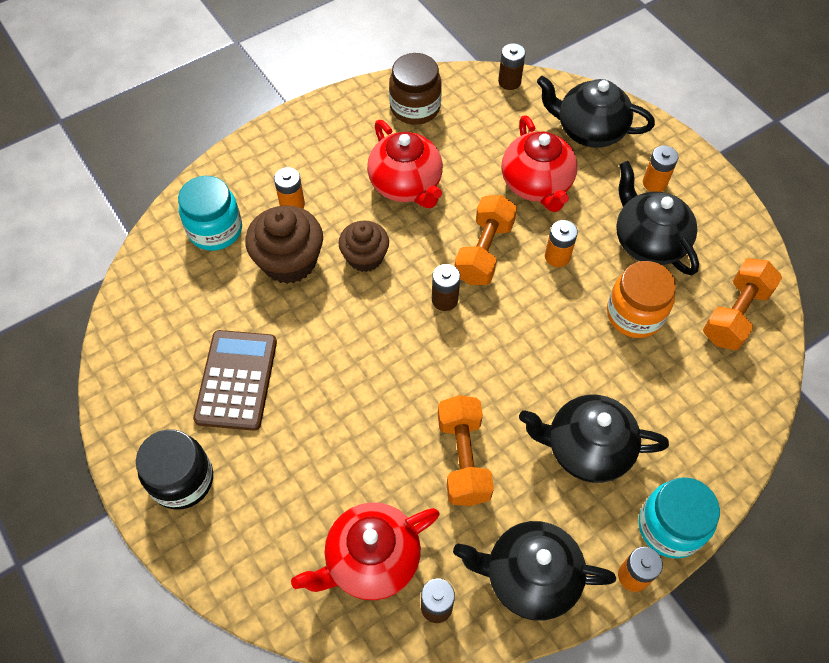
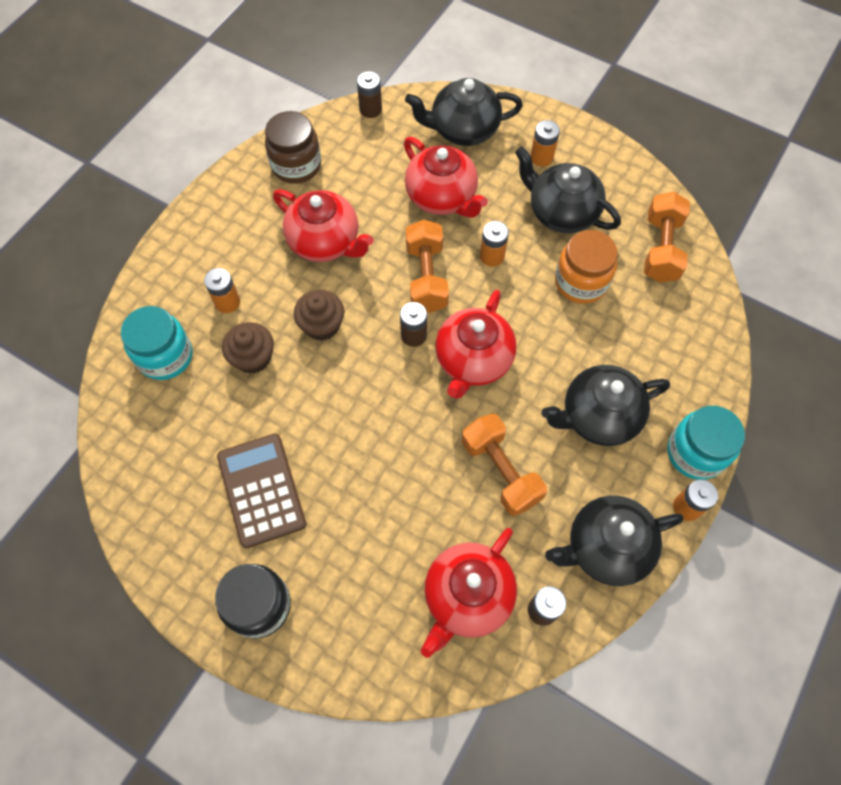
camera: 25 degrees left, 5 degrees up
brown cupcake [245,205,323,284] -> brown cupcake [222,322,274,374], size x0.66
none -> red teapot [435,290,516,399]

